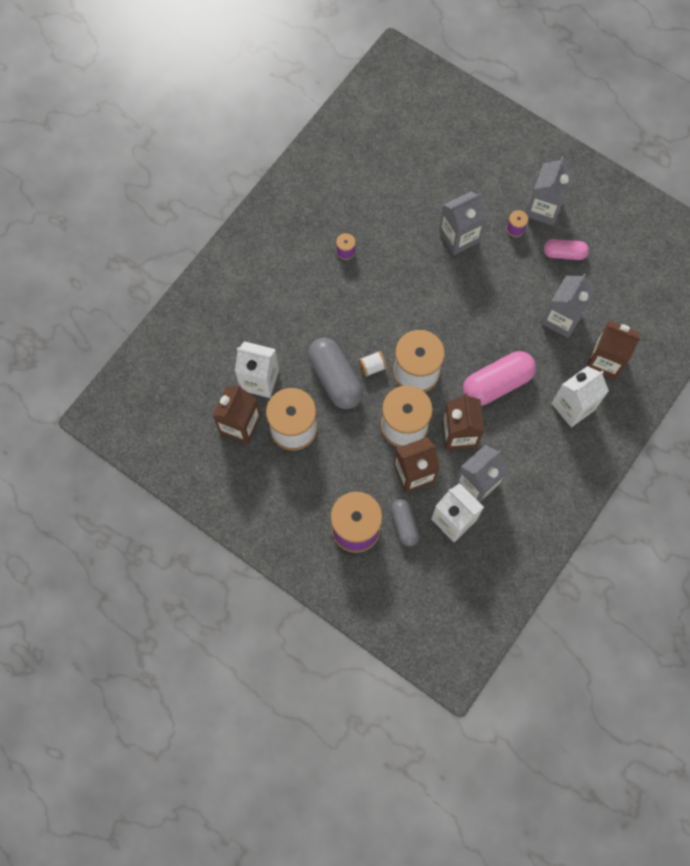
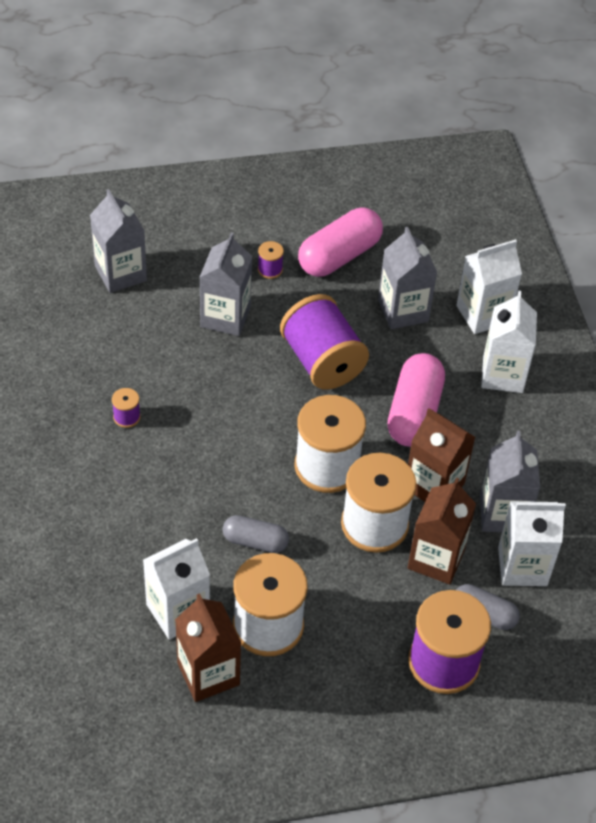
camera: 50 degrees left, 20 degrees down
grey capsule [308,338,363,409] -> grey capsule [223,515,289,553], size x0.59
white spool [359,351,387,377] -> none
grey carton [526,157,573,226] -> grey carton moved to [90,189,147,293]
pink capsule [544,239,589,260] -> pink capsule [298,208,383,277], size x1.69
brown carton [586,320,641,380] -> white carton [456,239,522,334]
none -> purple spool [280,294,369,390]

